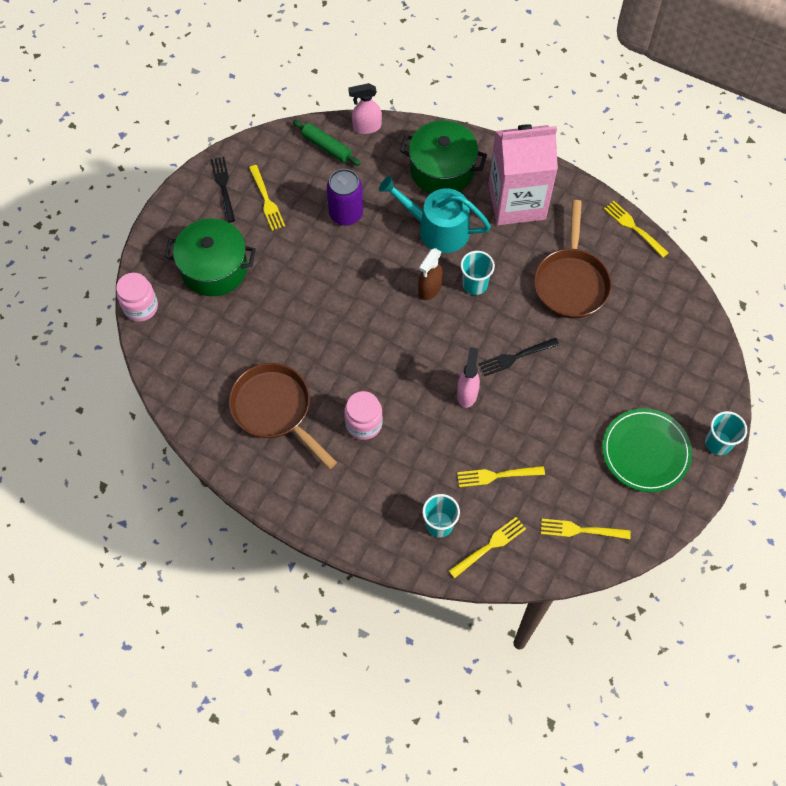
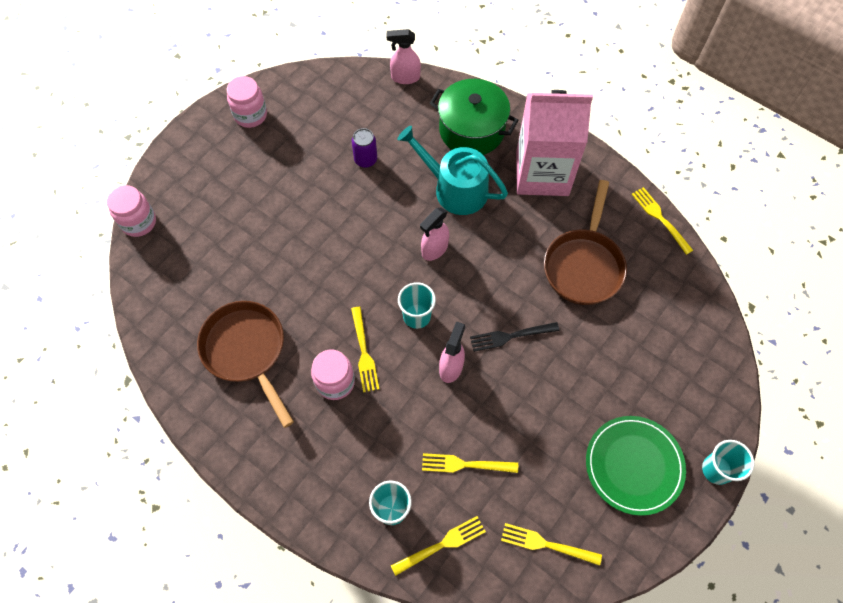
camera: 10 degrees right, 0 degrees up
green pot [164,219,256,296] -> none
black fork [211,157,235,223] -> pink jar [227,76,267,128]
yellow fork [249,165,285,231] -> yellow fork moved to [351,307,379,392]
green rolling pin [293,120,361,166] -> none
purple can [327,169,363,226] -> purple can [352,128,377,168], size x0.66
brown spray bottle [418,248,443,300] -> pink spray bottle [420,207,449,261]
turquoise cup [460,251,495,295] -> turquoise cup moved to [398,282,436,329]

